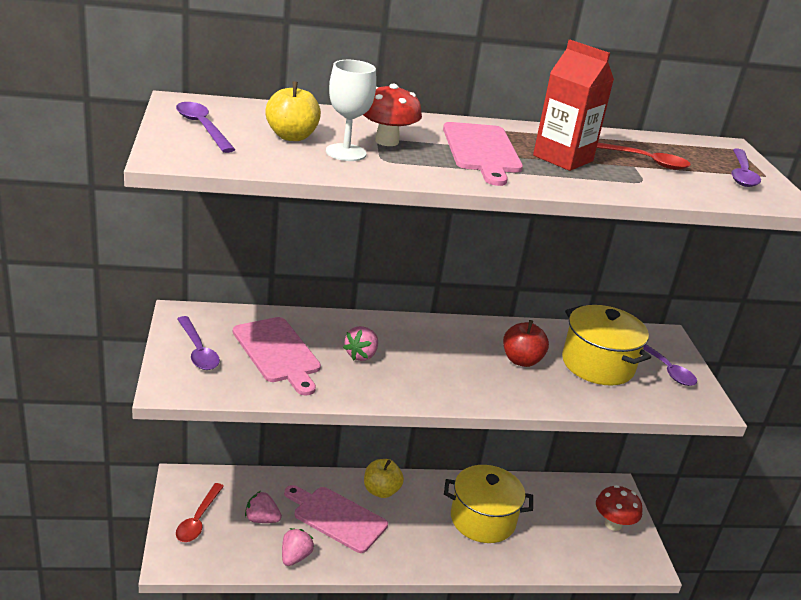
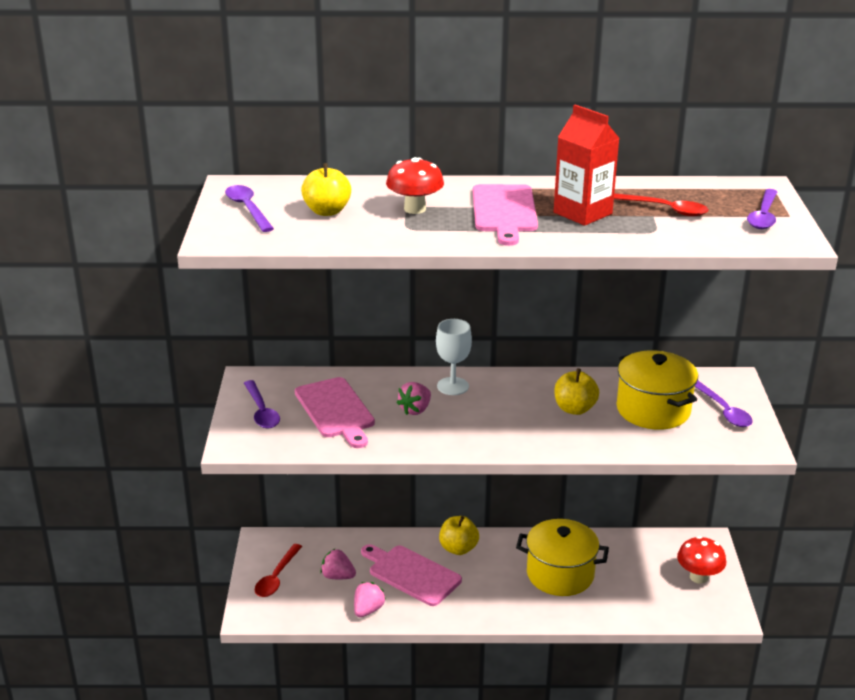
camera: 10 degrees right, 0 degrees up
white goblet [326,60,376,161] -> white goblet moved to [436,319,472,395]
red apple [503,320,549,367] -> yellow apple [554,368,599,415]

